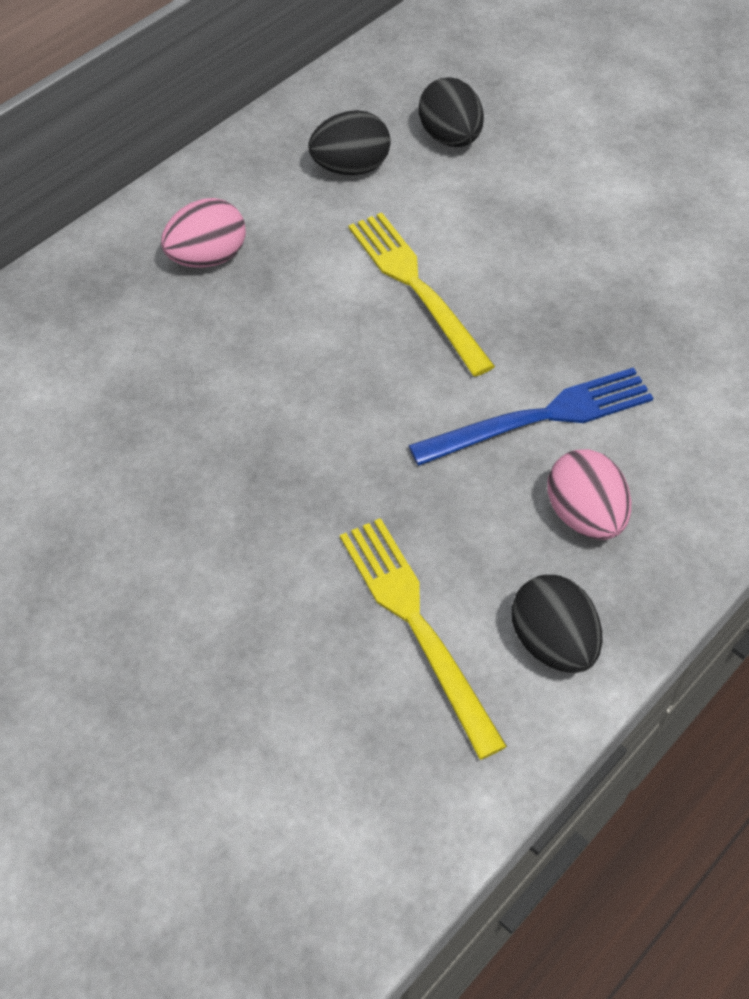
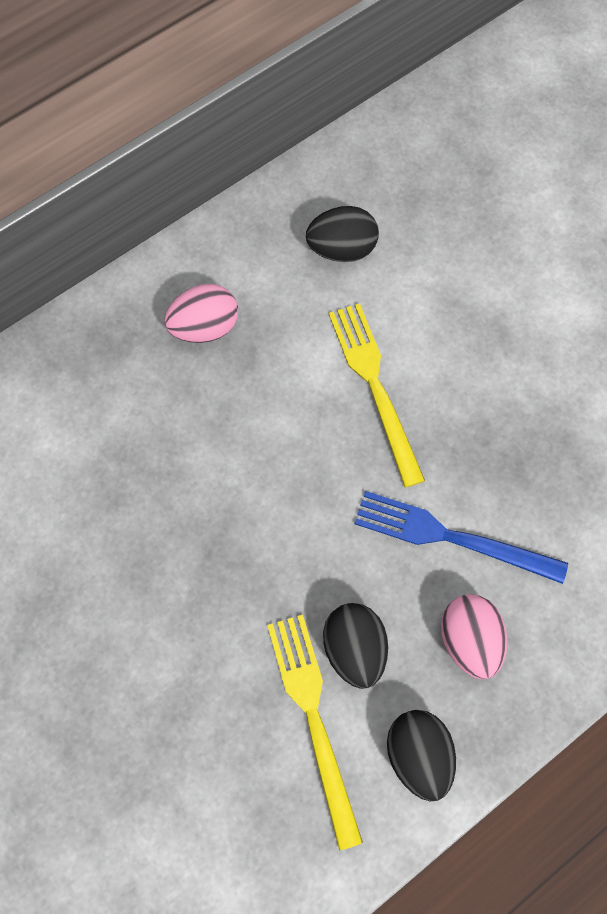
camera: 10 degrees right, 15 degrees up
blue fork [408,367,653,466] -> blue fork turned 150 degrees counterclockwise [354,491,568,584]
black egg [419,78,484,147] -> black egg moved to [323,603,388,689]

